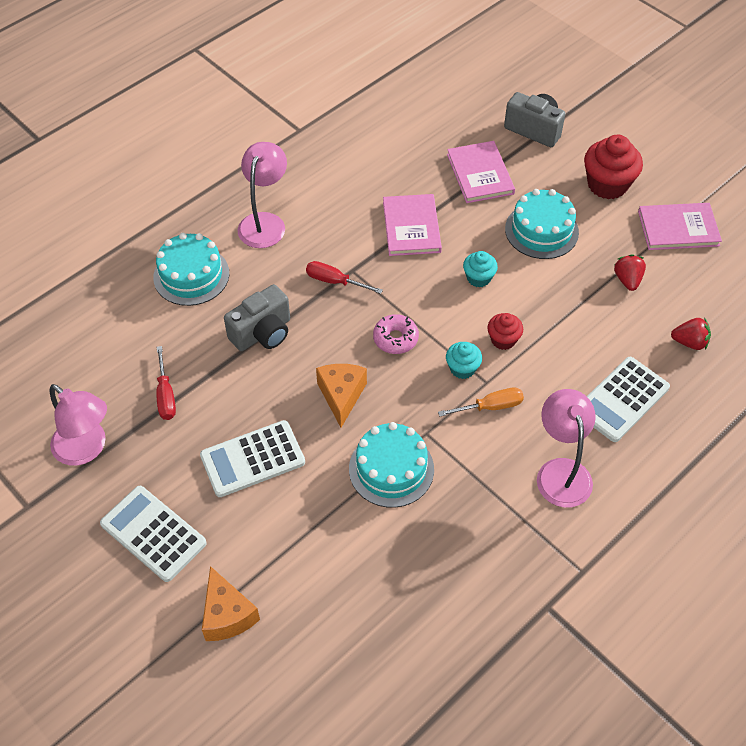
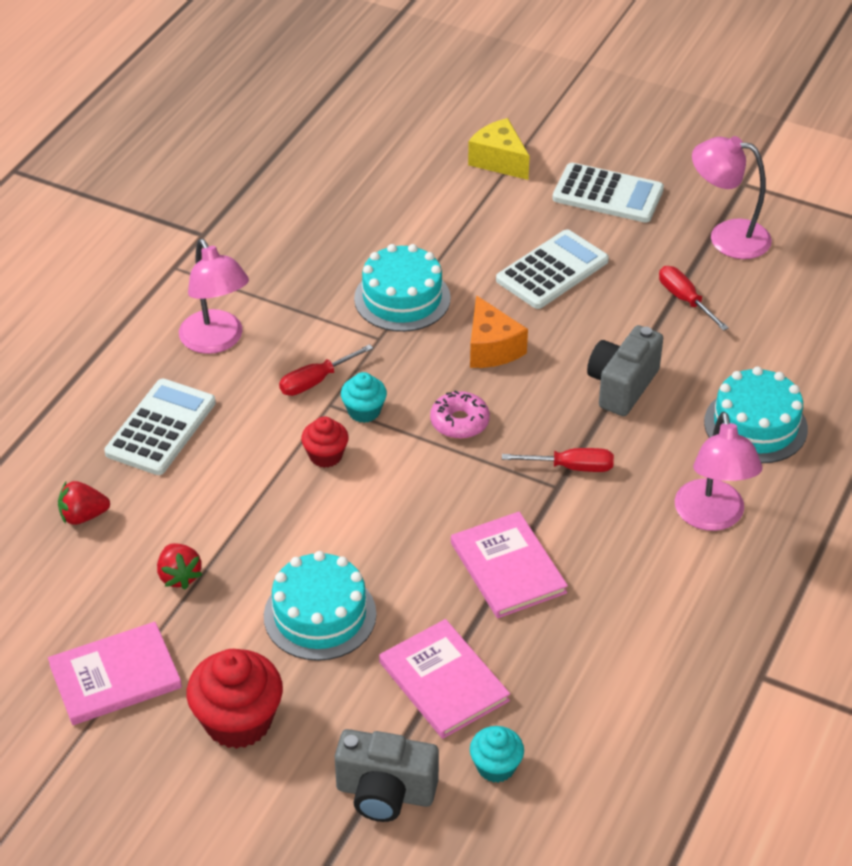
camera: 160 degrees right, 10 degrees down
orange cheese [202,566,260,641] -> yellow cheese [468,118,530,180]
orange screwdriver [438,388,524,417] -> red screwdriver [279,344,373,396]
turquoise cupcake [463,251,498,288] -> turquoise cupcake moved to [470,726,524,783]

